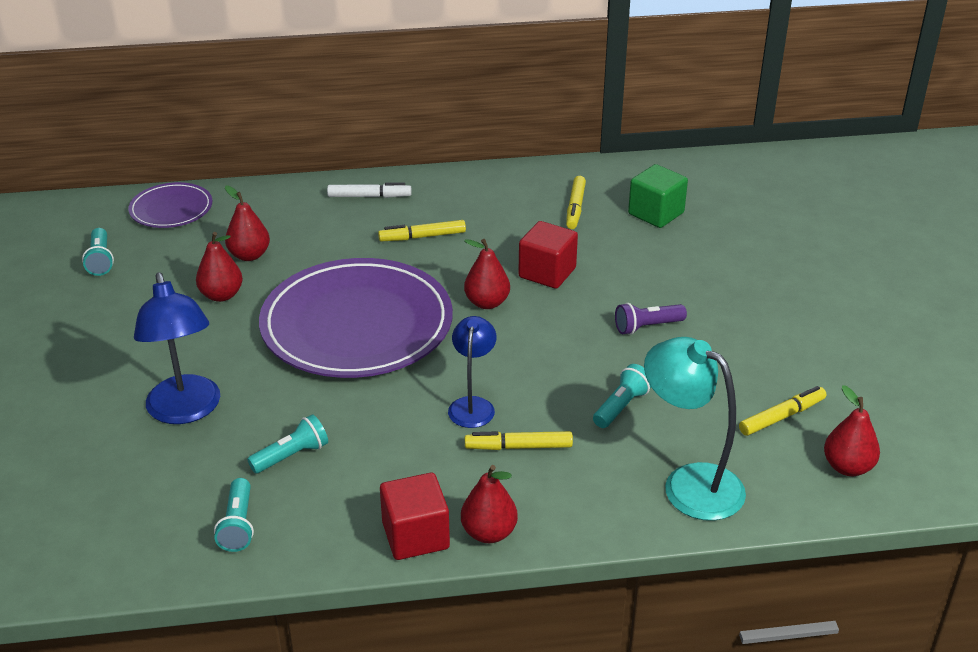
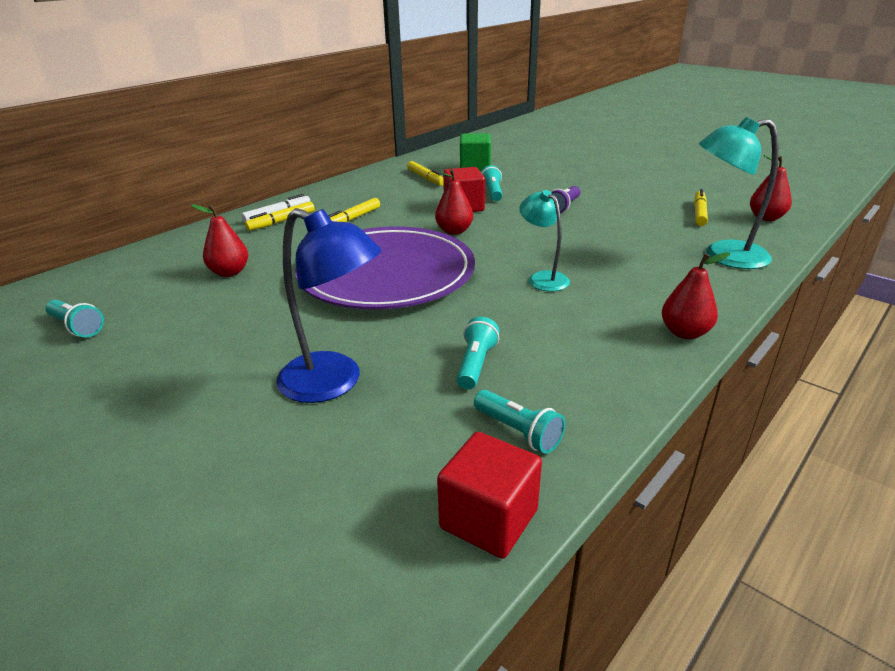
camera: 40 degrees left, 5 degrees down
purple plate [128,182,212,228] -> none
red pear [196,232,243,302] -> none
red cube [380,473,450,560] -> red cube moved to [437,432,542,559]
blue lamp [448,316,496,428] -> turquoise lamp [519,190,570,291]
yellow marker [465,431,573,450] -> yellow marker moved to [245,202,315,231]
turquoise flashlight [593,364,651,428] -> turquoise flashlight moved to [481,165,503,201]

